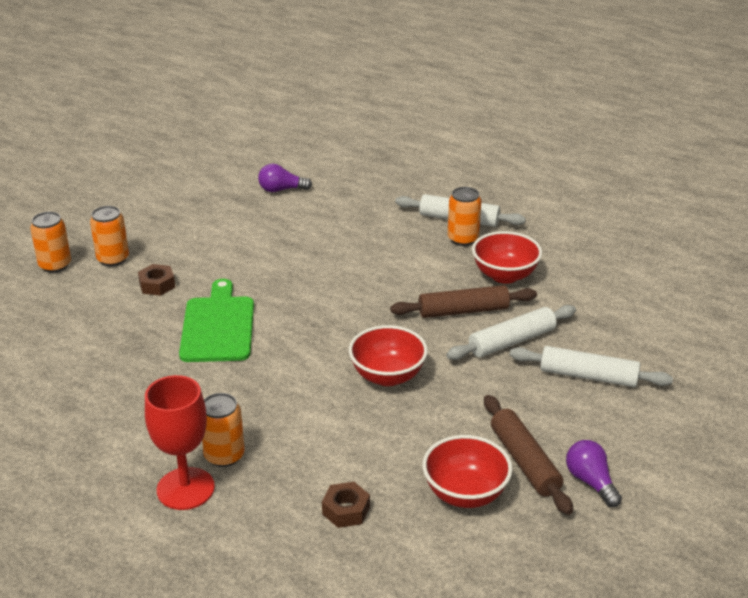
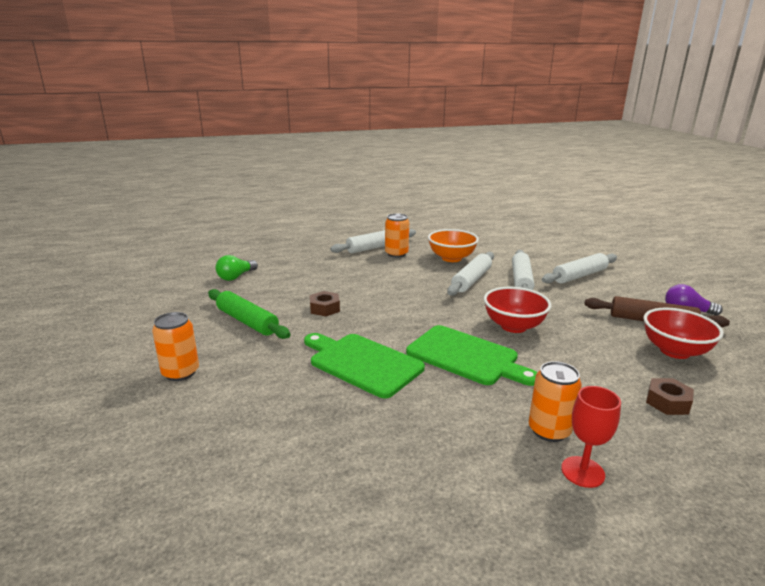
camera: 50 degrees left, 10 degrees down
orange can [30,212,71,273] -> none
brown nut [138,264,175,296] -> brown nut moved to [310,291,340,316]
red goblet [145,375,215,510] -> red goblet [561,386,621,488], size x0.65
purple light bulb [258,164,312,192] -> green light bulb [216,255,258,281]
brown rolling pin [390,285,537,318] -> white rolling pin [447,252,494,296]
red bowl [472,231,542,284] -> orange bowl [428,229,479,262]
none -> green rolling pin [208,289,291,339]
none -> green cutting board [406,325,538,386]

